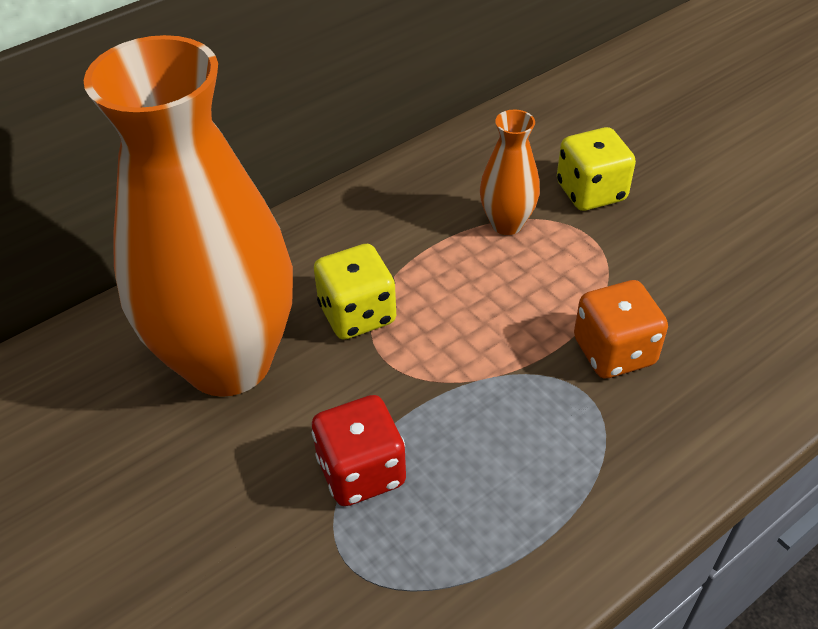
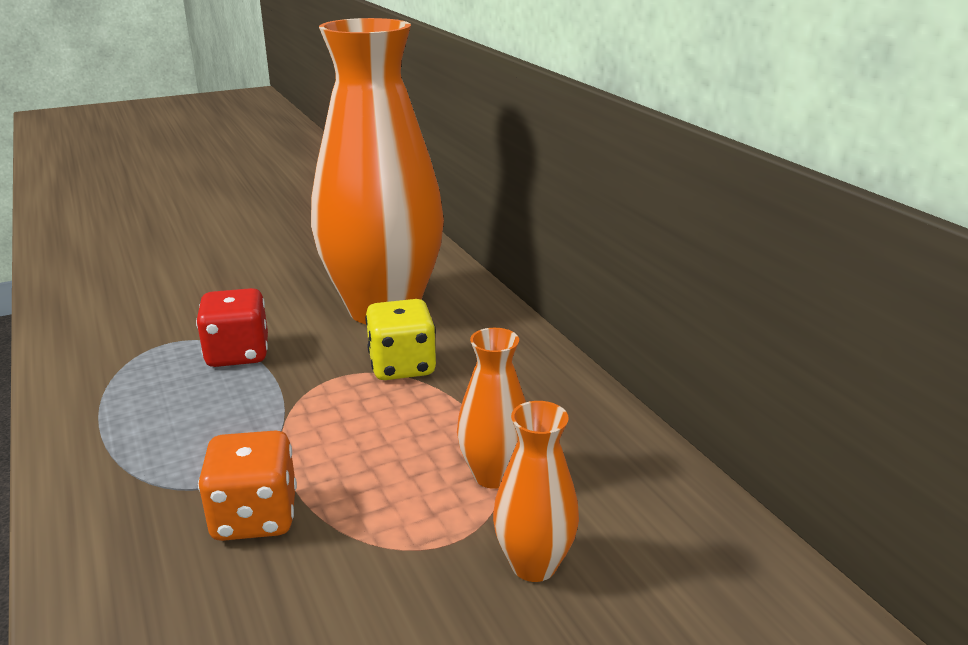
camera: 100 degrees right, 20 degrees down
yellow dice [557,127,636,211] -> orange vase [493,401,579,582]

